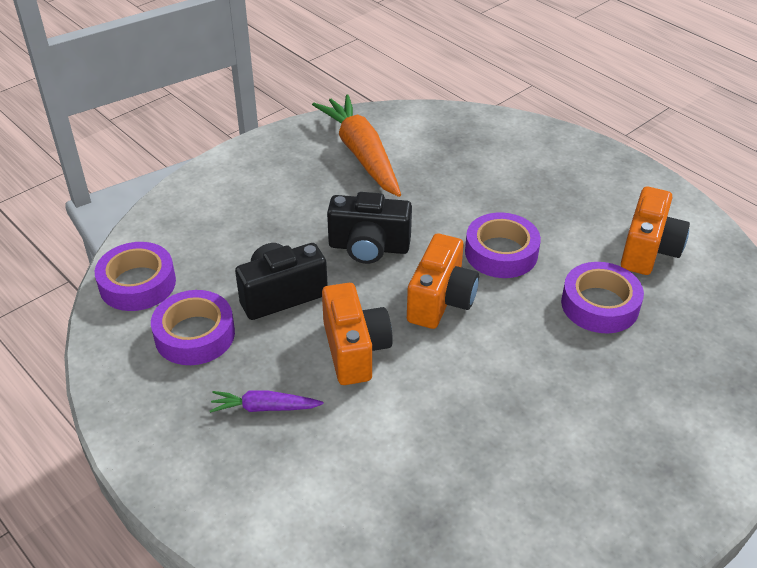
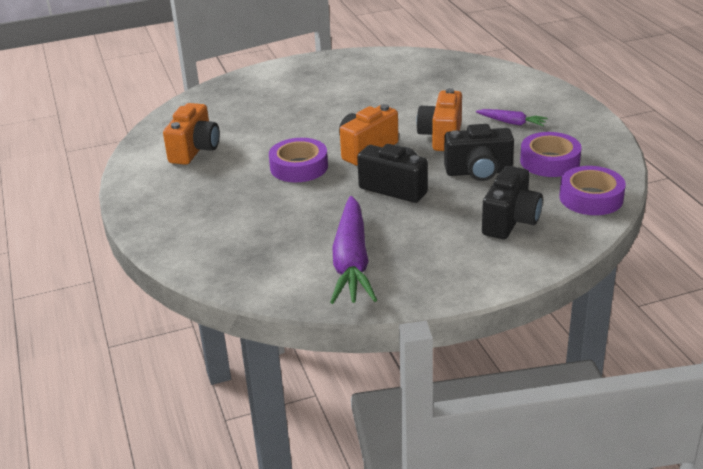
camera: 155 degrees left, 10 degrees down
orange carrot [312,94,401,197] -> purple carrot [330,196,377,304]
purple tape [561,262,644,333] -> none
orange camera [621,187,690,275] -> orange camera turned 150 degrees clockwise [163,103,220,165]
none -> black camera [482,166,543,239]

